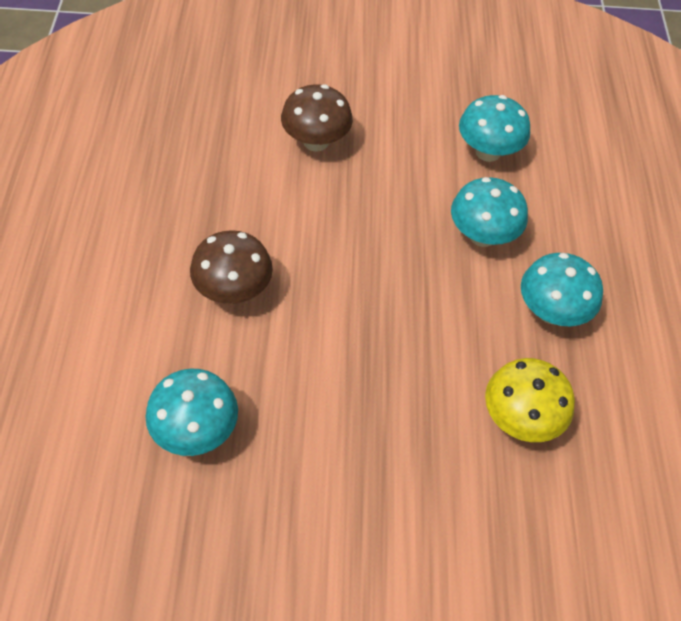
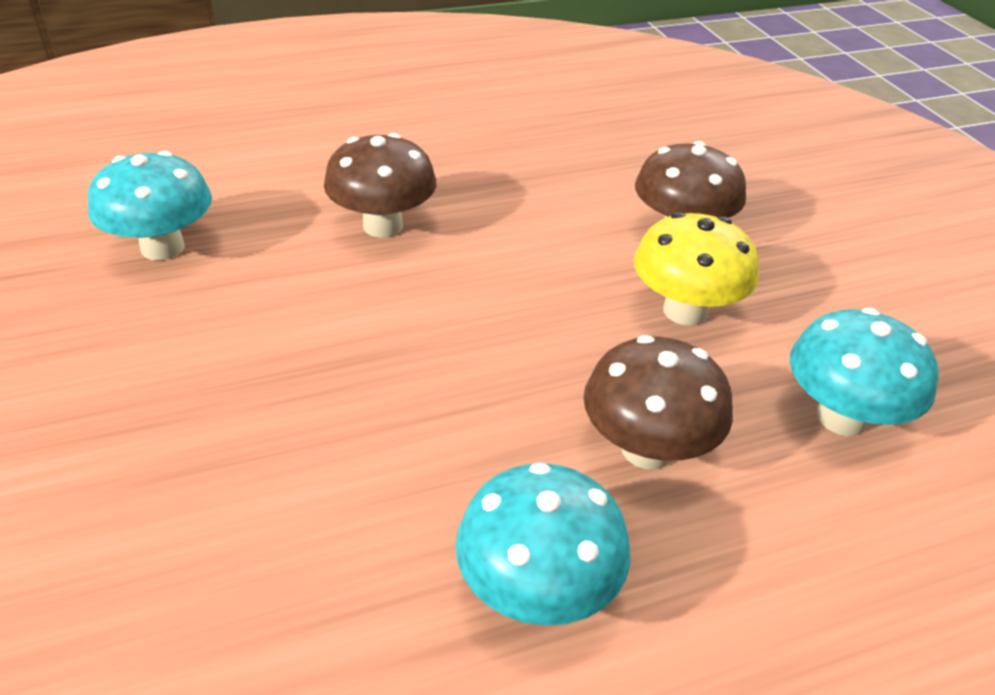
camera: 70 degrees right, 15 degrees down
turquoise mushroom [451,177,528,247] -> brown mushroom [584,335,733,469]
yellow mushroom [485,358,575,442] -> yellow mushroom moved to [634,212,759,326]

